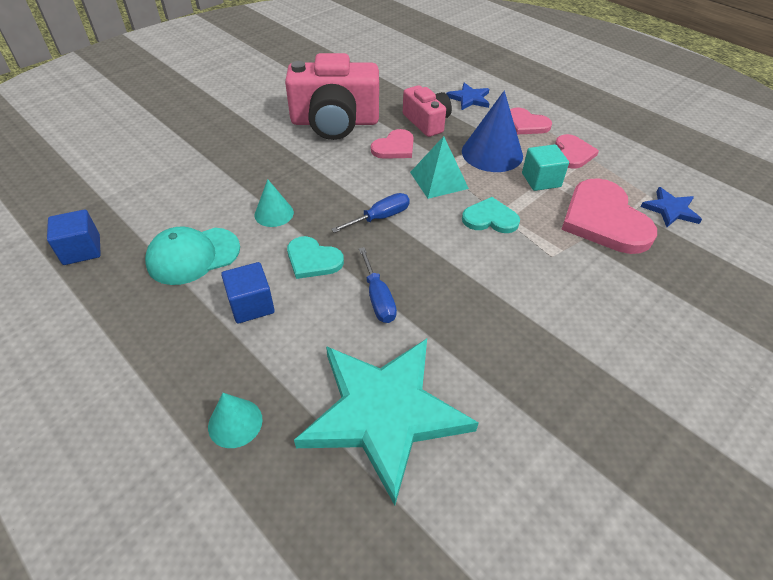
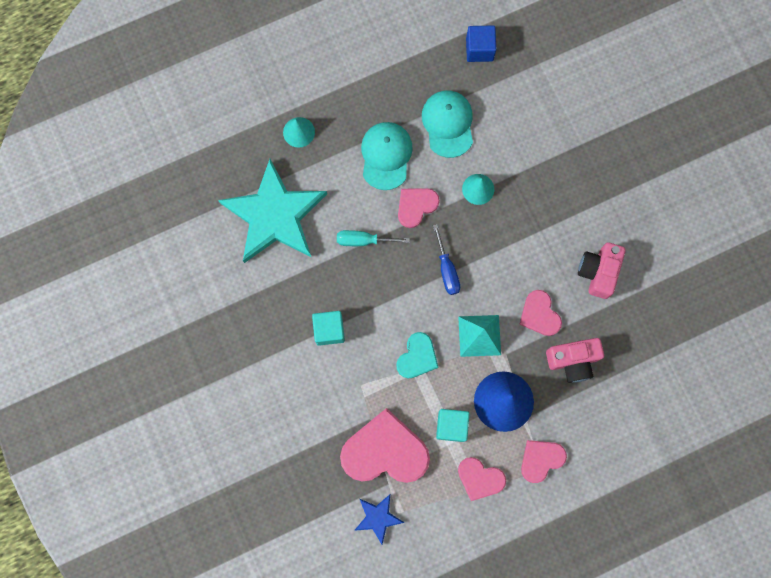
camera: 110 degrees right, 30 degrees up
blue cube [221,262,275,324] -> turquoise cap [361,122,413,190]
pink camera [285,53,379,140] -> pink camera [578,242,626,299], size x0.57
turquoise heart [287,236,344,279] -> pink heart [398,188,440,228]
blue screwdriver [359,247,397,323] -> turquoise screwdriver [337,230,410,246]
blue star [446,83,490,110] -> none
none -> turquoise cube [312,311,345,346]

